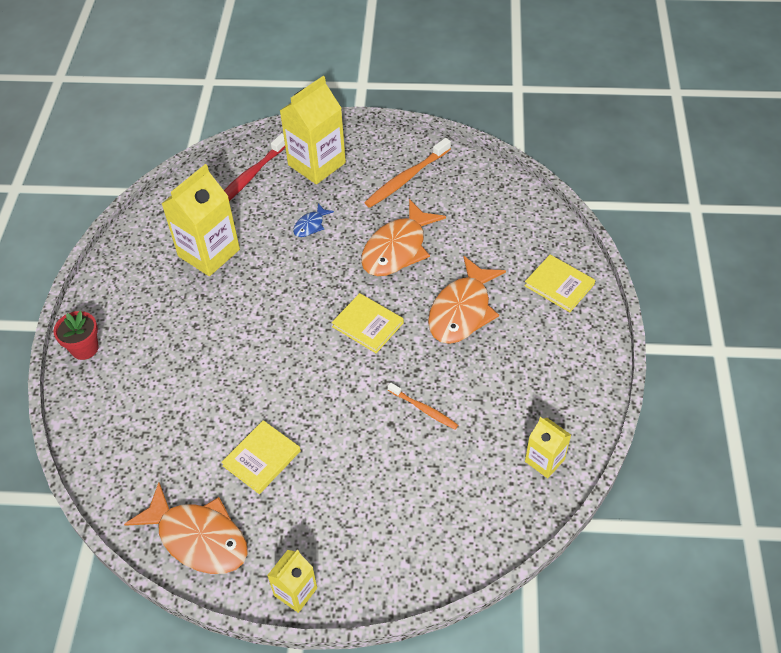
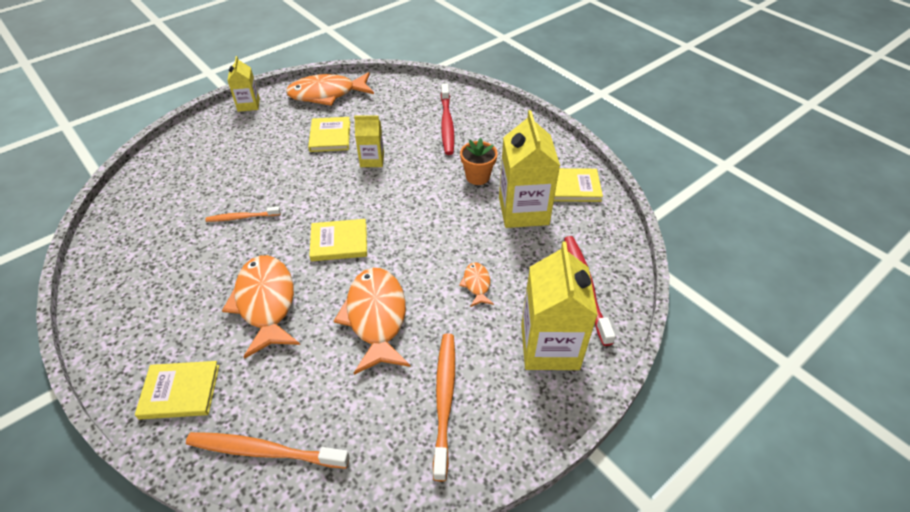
camera: 135 degrees right, 5 degrees down
red flower pot [53,311,99,360] -> none
blue fish [293,203,334,237] -> orange fish [459,262,494,307]
yellow carton [525,417,571,478] -> yellow carton moved to [354,115,384,167]
none -> orange toothbrush [186,432,350,469]
none -> red toothbrush [441,84,455,155]
none -> orange flower pot [460,138,498,185]
none -> yellow book [554,168,603,202]

